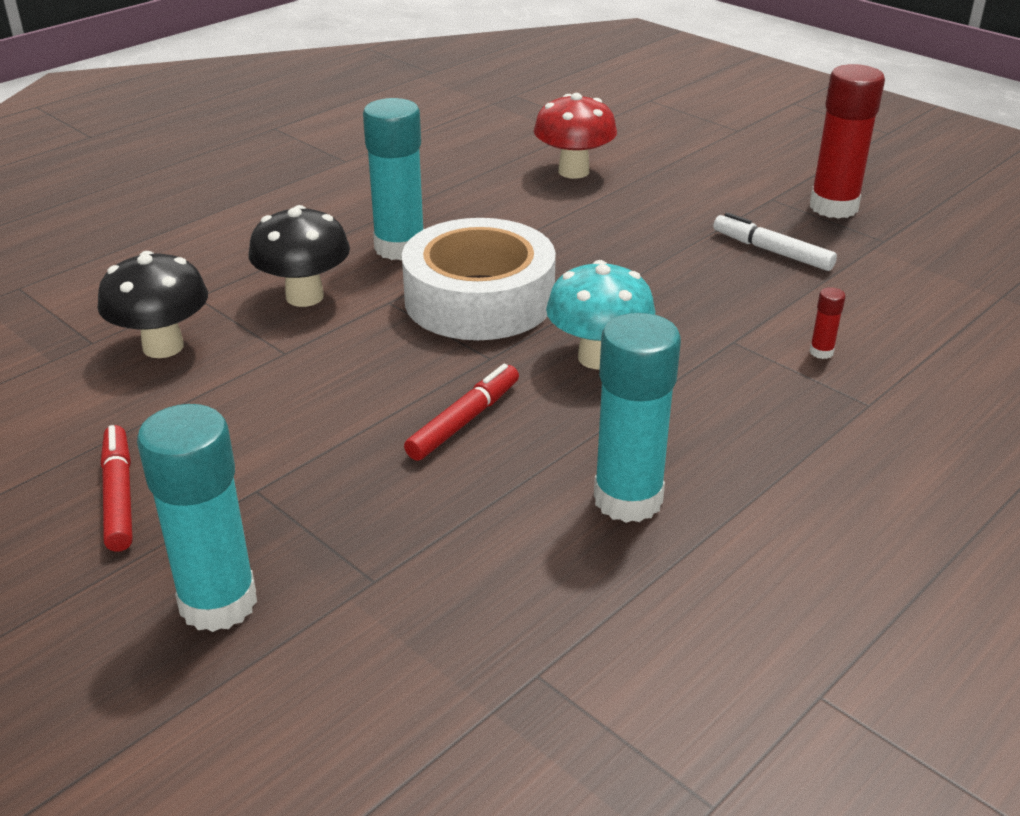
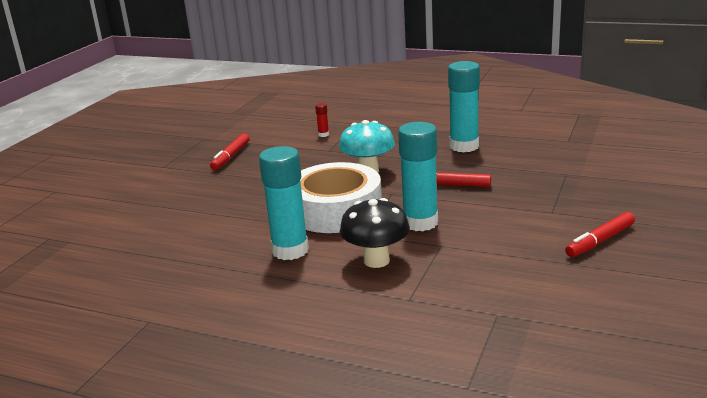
camera: 110 degrees left, 10 degrees down
black mushroom [98,251,208,358] -> none
turquoise glue stick [137,404,257,632] -> turquoise glue stick moved to [398,122,438,231]
red mushroom [534,93,617,179] -> none
white marker [713,212,837,271] -> red marker [210,133,249,170]
red glue stick [810,64,885,219] -> none

